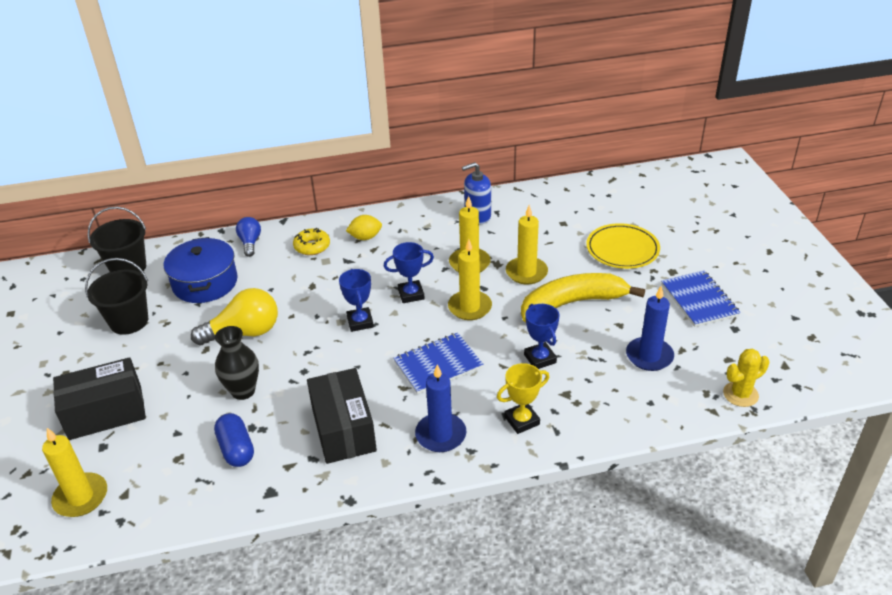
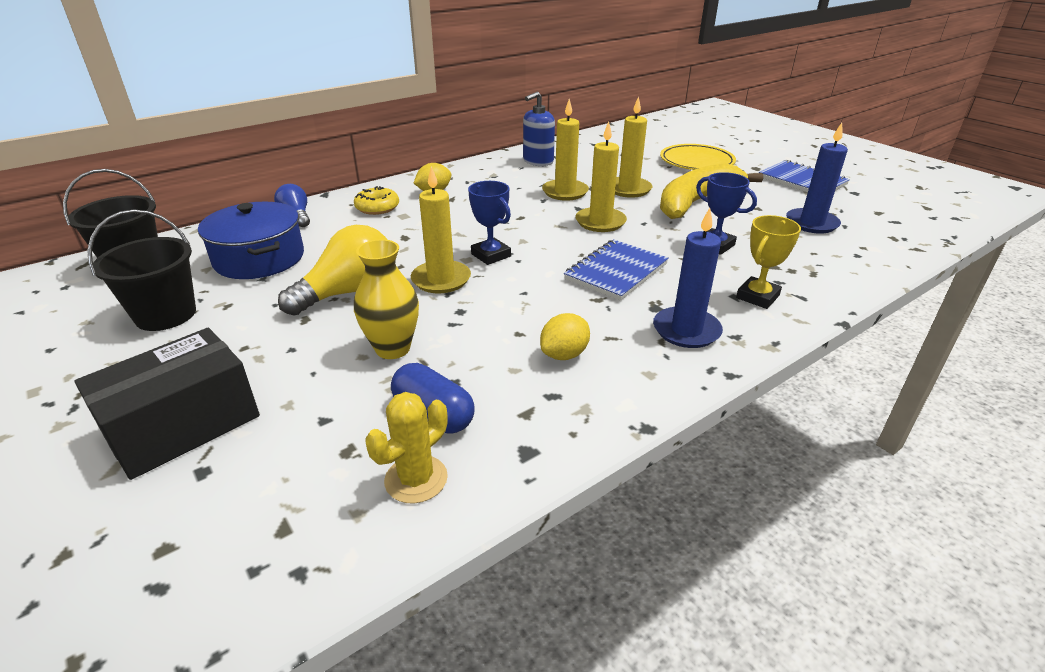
camera: 25 degrees left, 5 degrees down
yellow candle [42,428,107,517] -> yellow candle moved to [411,166,471,293]
black vase [215,326,259,400] -> yellow vase [354,239,419,359]
black box [307,368,377,464] -> yellow lemon [540,313,590,360]
blue trophy [384,242,434,303] -> none
yellow cactus [723,349,770,407] -> yellow cactus moved to [365,392,448,504]

